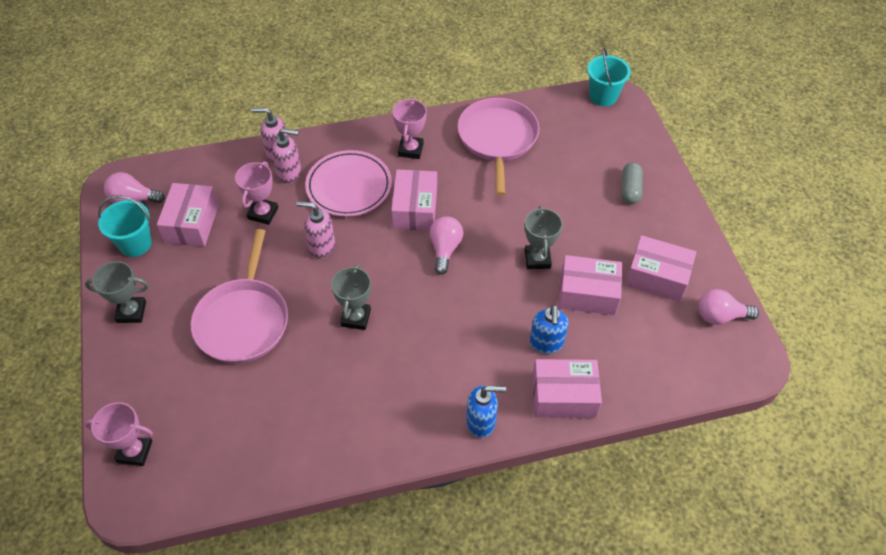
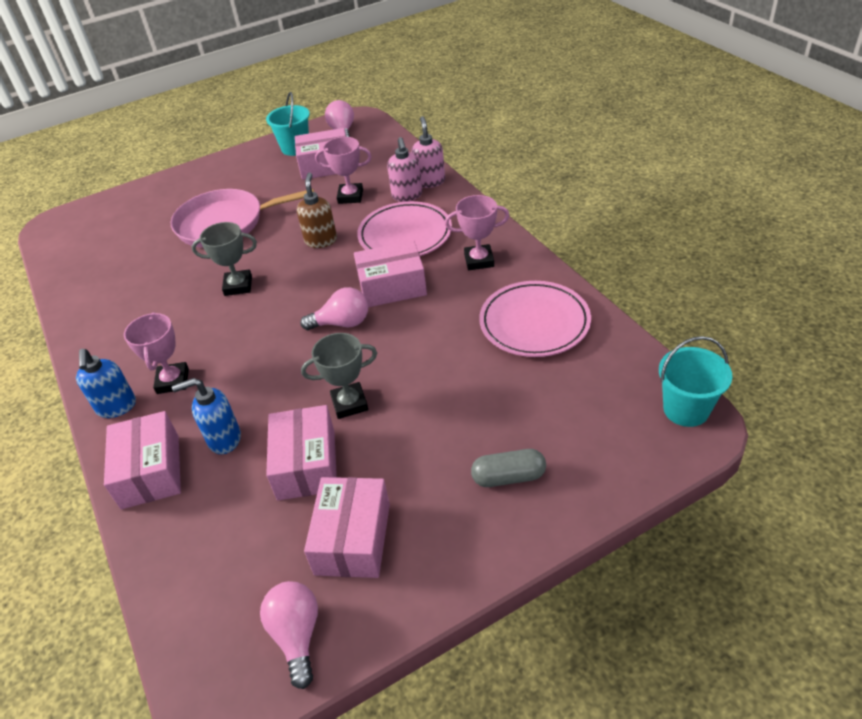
camera: 80 degrees right, 10 degrees down
pink trophy [84,402,153,466] -> pink trophy moved to [124,312,189,394]
grey trophy [85,261,149,323] -> none
pink soap dispenser [296,201,335,258] -> brown soap dispenser [297,173,337,248]
pink pan [457,98,539,196] -> pink plate [479,281,591,357]

